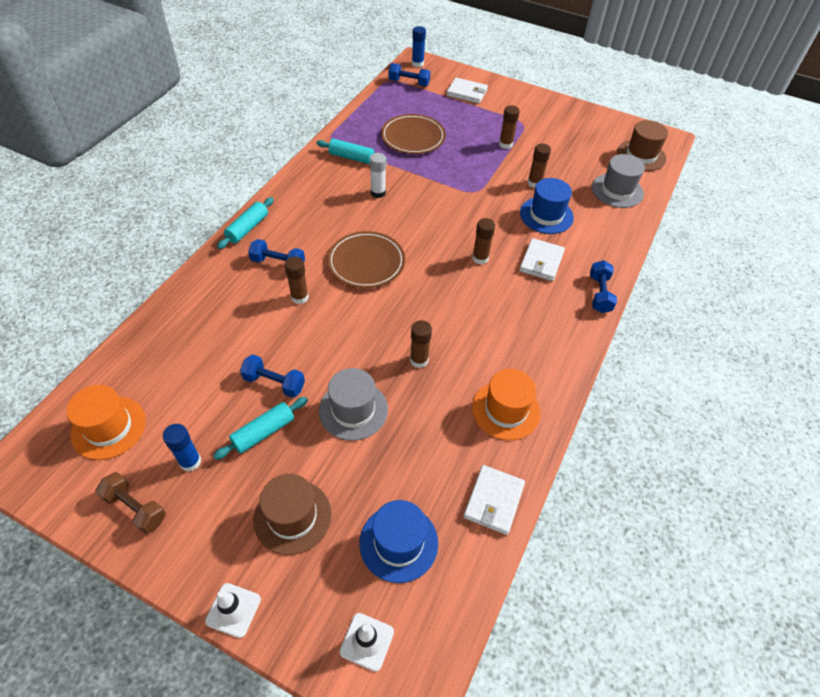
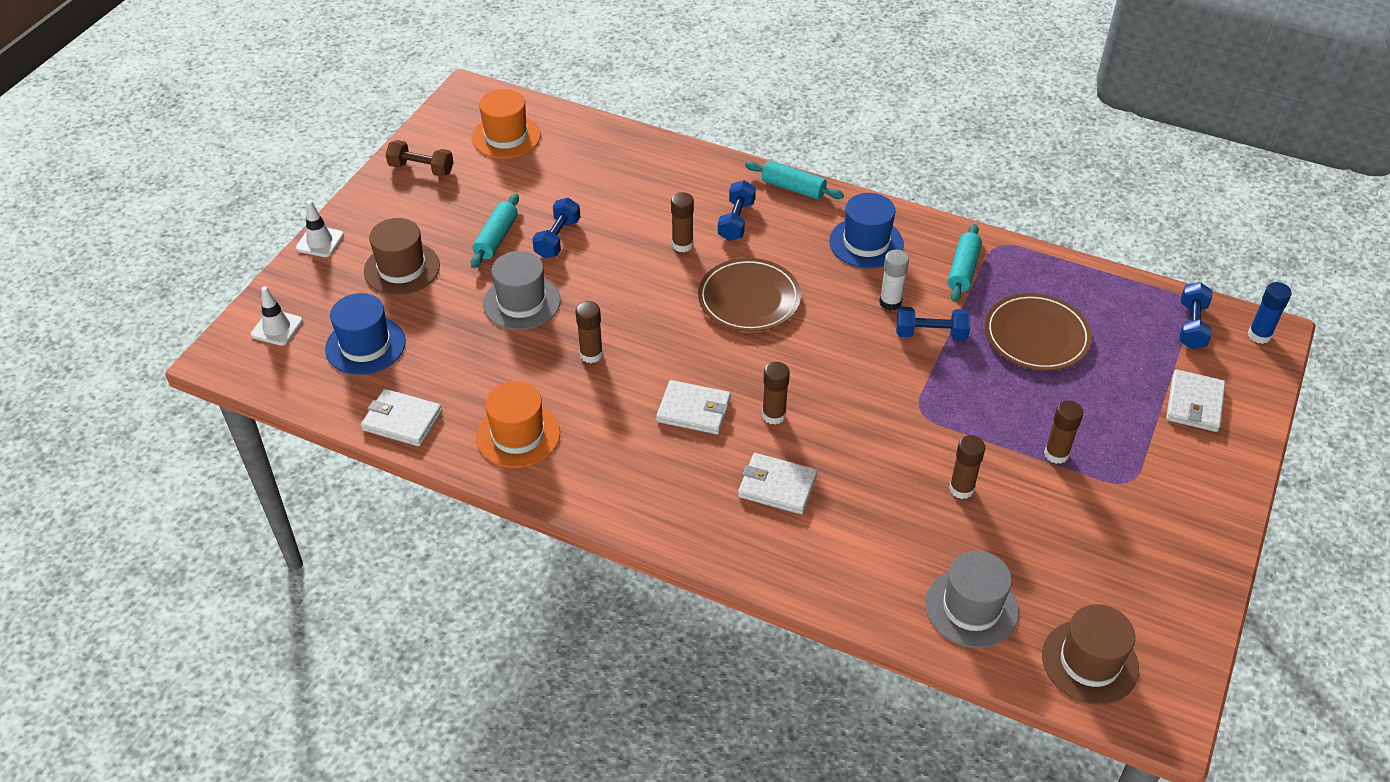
camera: 90 degrees right, 5 degrees down
brown dumbbell [96,472,166,534] -> brown dumbbell turned 75 degrees clockwise [386,140,453,177]
blue glue stick [163,424,201,472] -> none
turquoise rolling pin [213,397,308,460] -> turquoise rolling pin turned 60 degrees clockwise [471,193,519,268]
blue hat [520,178,574,234] -> blue hat moved to [829,193,904,268]
blue dumbbell [590,260,617,313] -> blue dumbbell moved to [896,306,970,340]
none -> white wallet [656,380,731,435]

